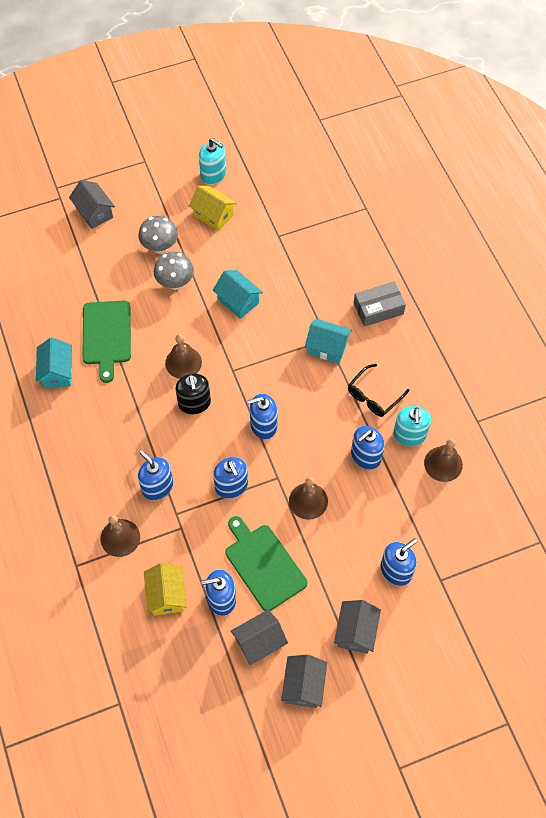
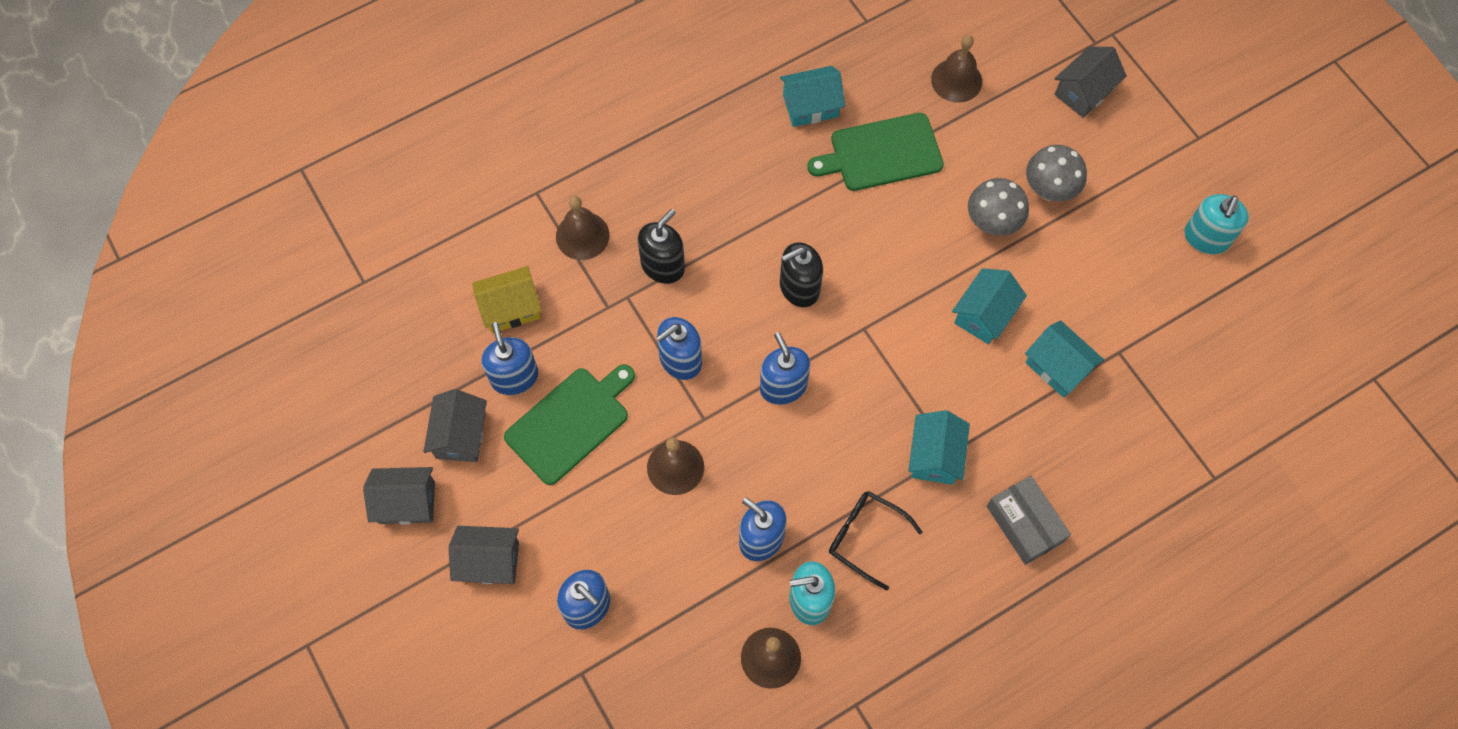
camera: 80 degrees right, 5 degrees up
blue soap dispenser [138,450,173,500] -> black soap dispenser [638,209,685,284]
brown bell [165,334,202,379] -> brown bell moved to [931,35,982,103]
yellow house [189,186,237,231] -> none
grey house [231,609,288,665] -> grey house turned 45 degrees clockwise [423,389,487,462]
none -> turquoise house [1025,320,1104,398]

